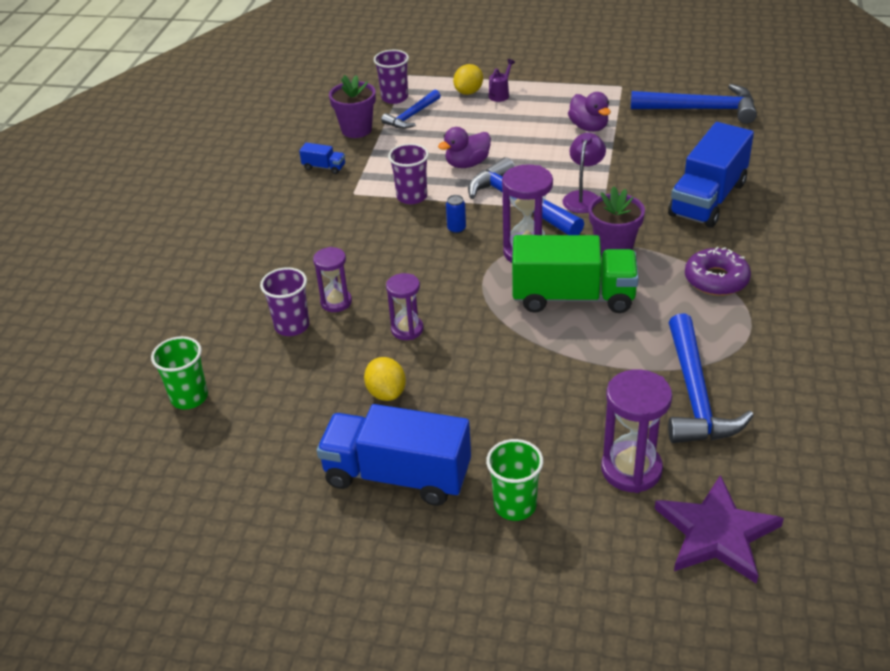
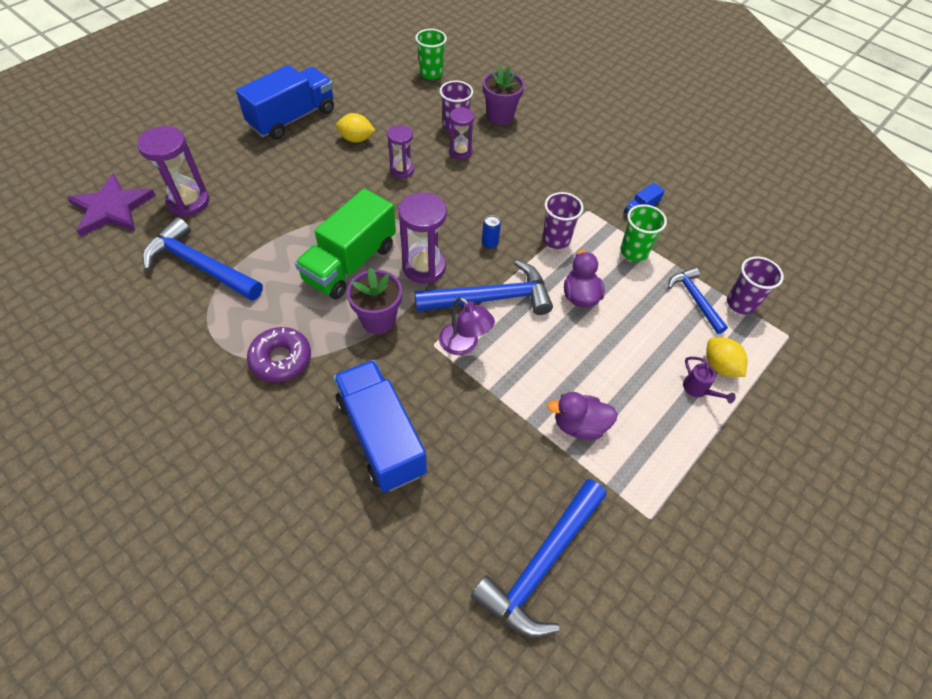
camera: 115 degrees right, 15 degrees up
purple flower pot [329,75,376,138] -> purple flower pot moved to [483,65,524,125]
green cup [486,439,543,521] -> green cup moved to [620,204,667,261]

